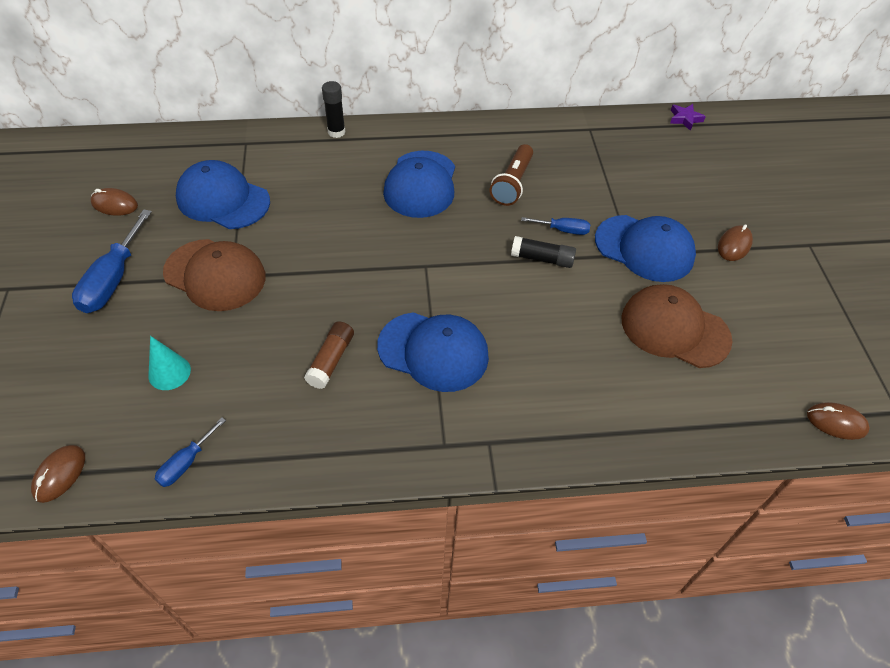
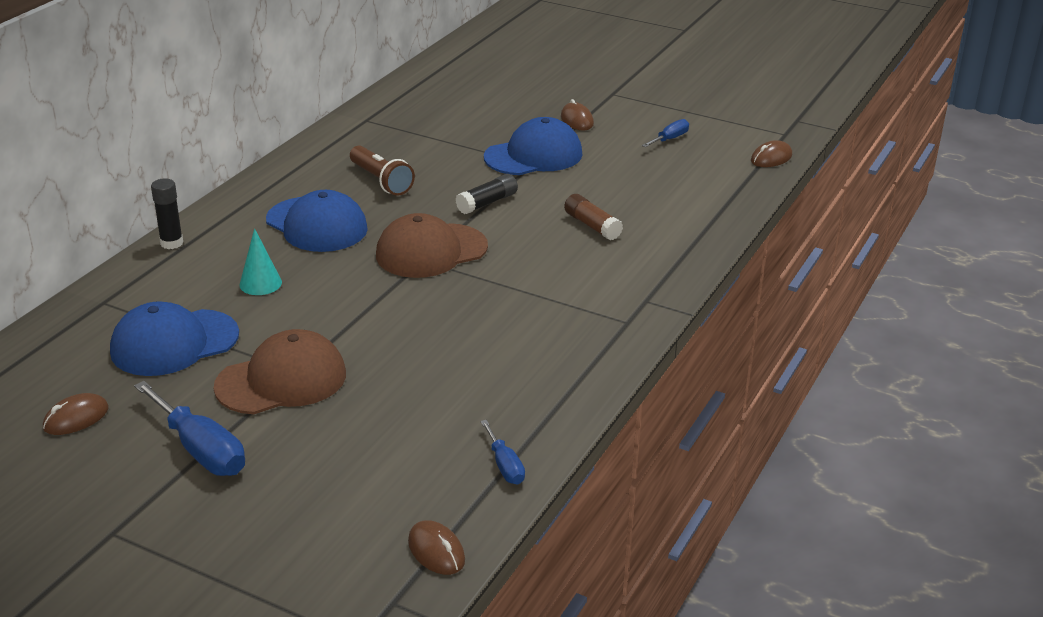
camera: 55 degrees left, 20 degrees down
turquoise cone [148,336,191,390] -> turquoise cone moved to [239,228,282,295]
brown glue stick [304,321,354,389] -> brown glue stick moved to [564,194,623,240]
blue cap [377,312,489,392] -> none
blue screwdriver [521,217,590,235] -> blue screwdriver moved to [642,119,689,147]
brown cap [622,284,732,368] -> brown cap moved to [376,213,488,278]
purple star [670,104,706,131] -> none

